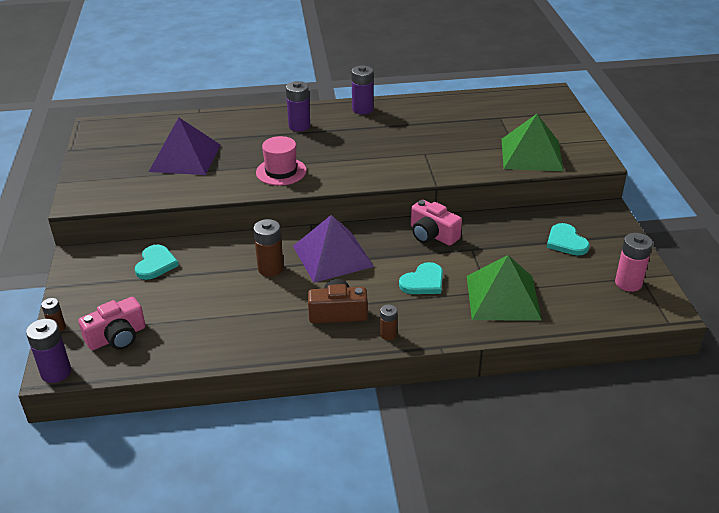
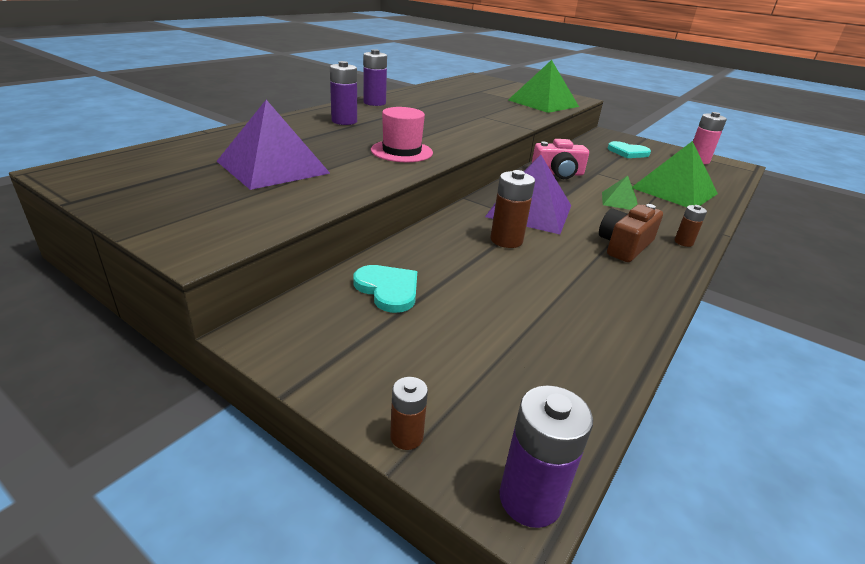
camera: 50 degrees left, 5 degrees down
pink camera [78,297,146,350] -> none
turquoise heart [399,262,443,294] -> green pyramid [602,175,638,210]

